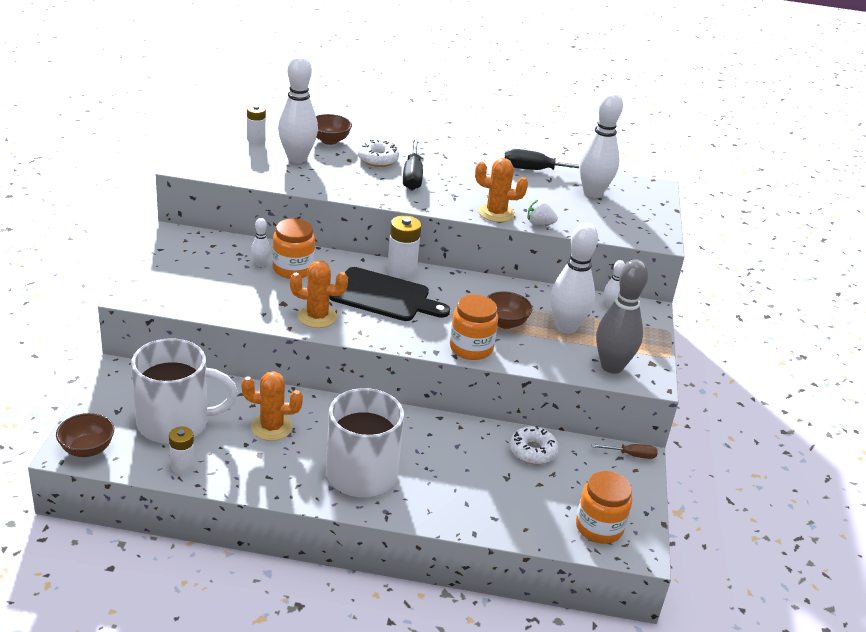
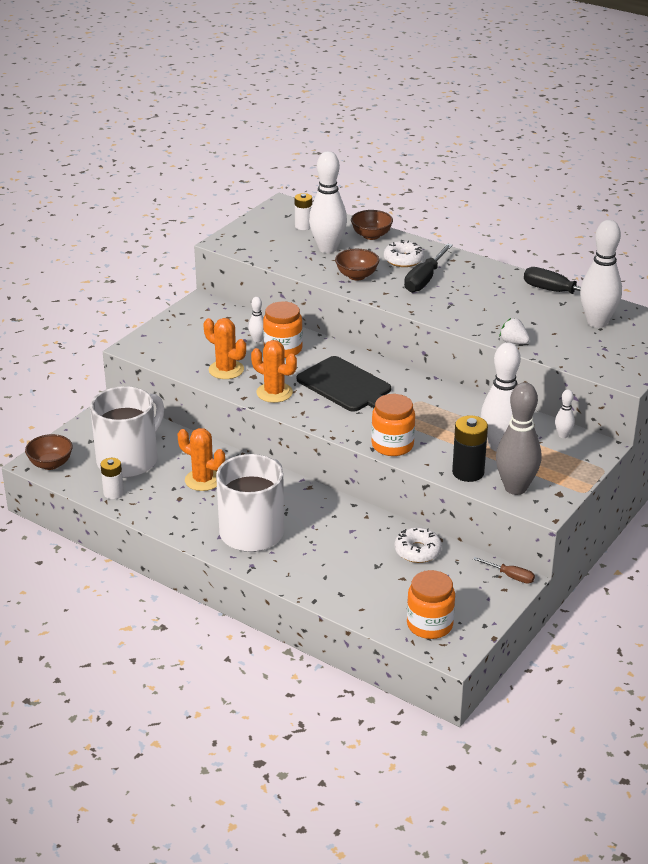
camera: 30 degrees right, 0 degrees up
white mug [131,338,238,444] -> white mug turned 75 degrees counterclockwise [90,386,164,478]
white battery [387,215,421,278] -> none
orange cactus [475,158,528,222] -> orange cactus moved to [203,318,246,379]
brown bowl [486,291,532,329] -> brown bowl moved to [335,249,379,281]
none -> black battery [452,415,488,482]

